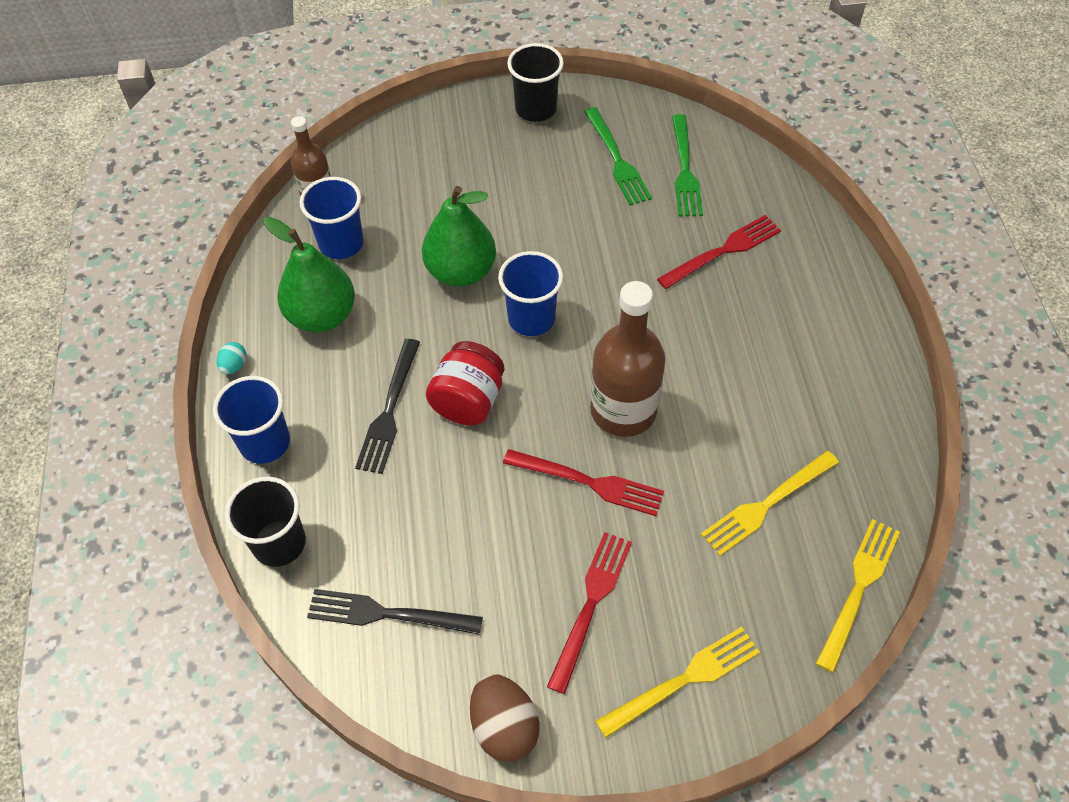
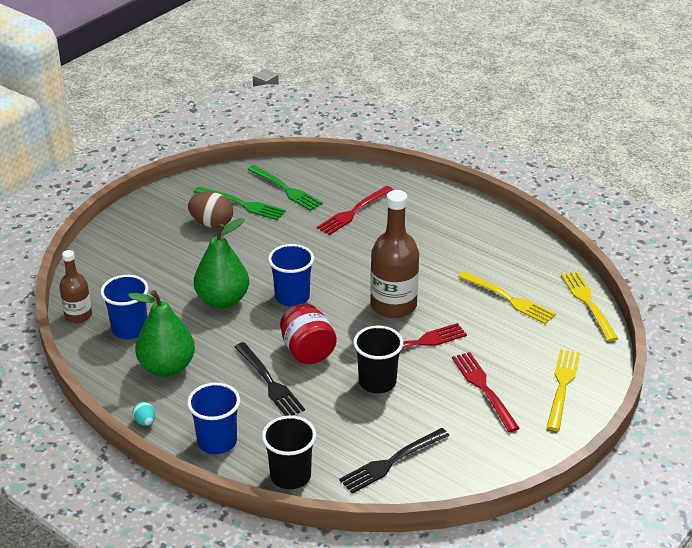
camera: 45 degrees left, 20 degrees down
brown egg [470,674,540,762] -> brown egg moved to [188,192,233,228]
black cup [507,43,564,122] -> black cup moved to [353,326,403,393]
red fork [657,215,781,289] -> red fork turned 150 degrees counterclockwise [317,186,393,235]
yellow fork [701,451,839,556] -> yellow fork turned 60 degrees counterclockwise [458,271,556,324]

